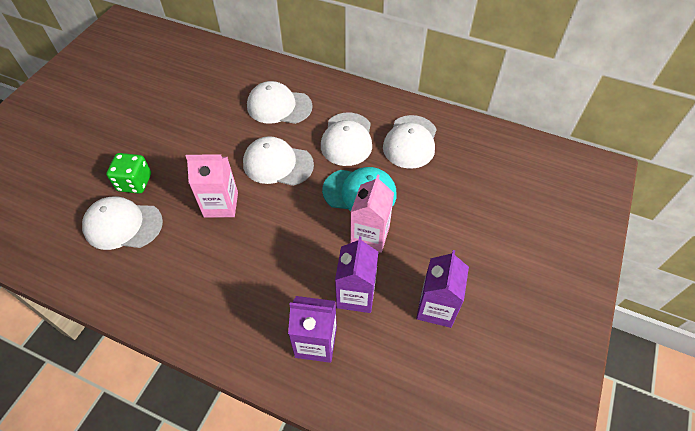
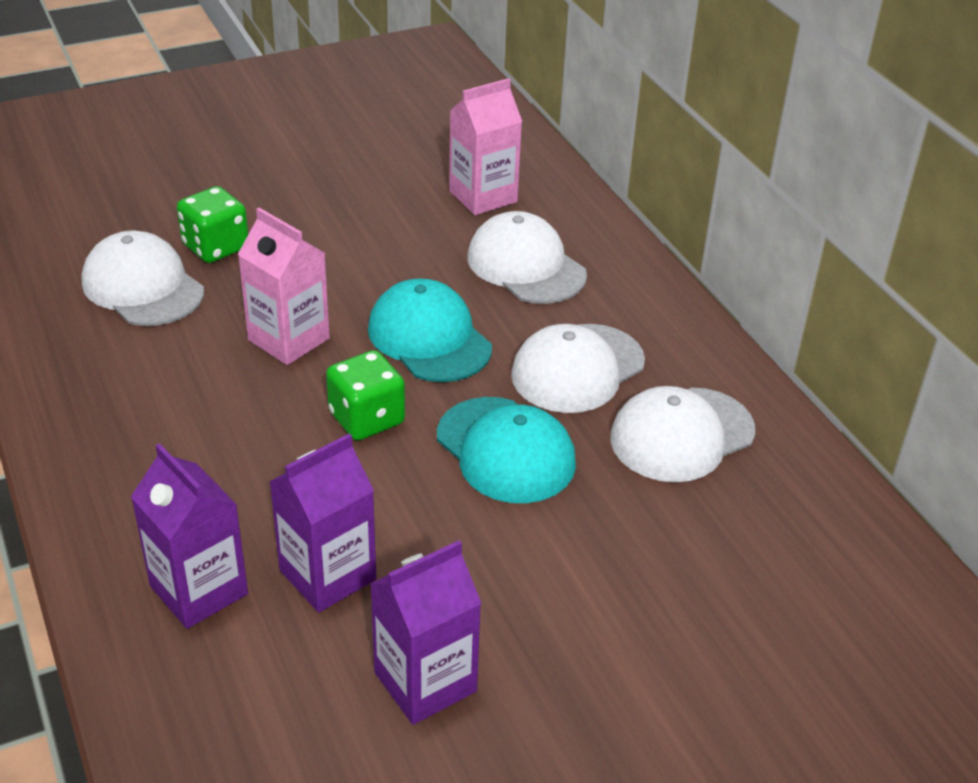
camera: 40 degrees right, 15 degrees down
white cap [243,136,314,186] -> turquoise cap [368,279,492,382]
pink carton [350,174,394,253] -> pink carton moved to [449,78,522,215]
none -> green dice [326,350,405,440]

